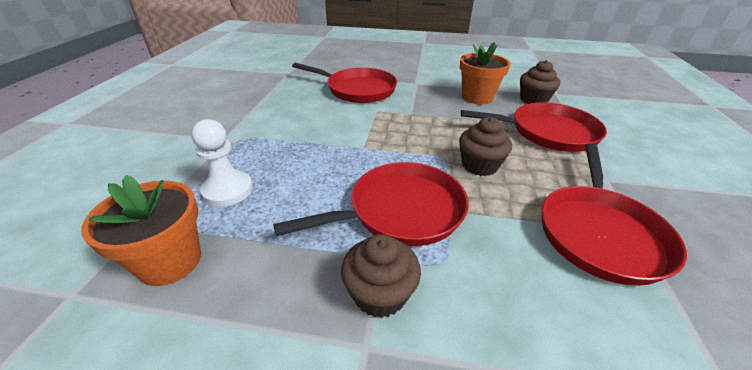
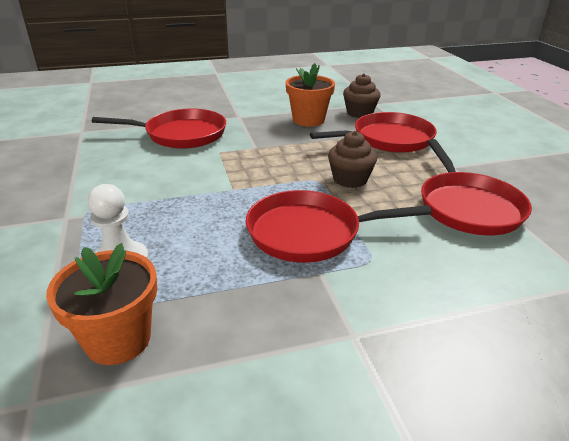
camera: 25 degrees left, 5 degrees down
red pan [273,162,469,246] -> red pan turned 135 degrees counterclockwise [246,190,432,263]
brown cupcake [341,234,421,318] -> none

